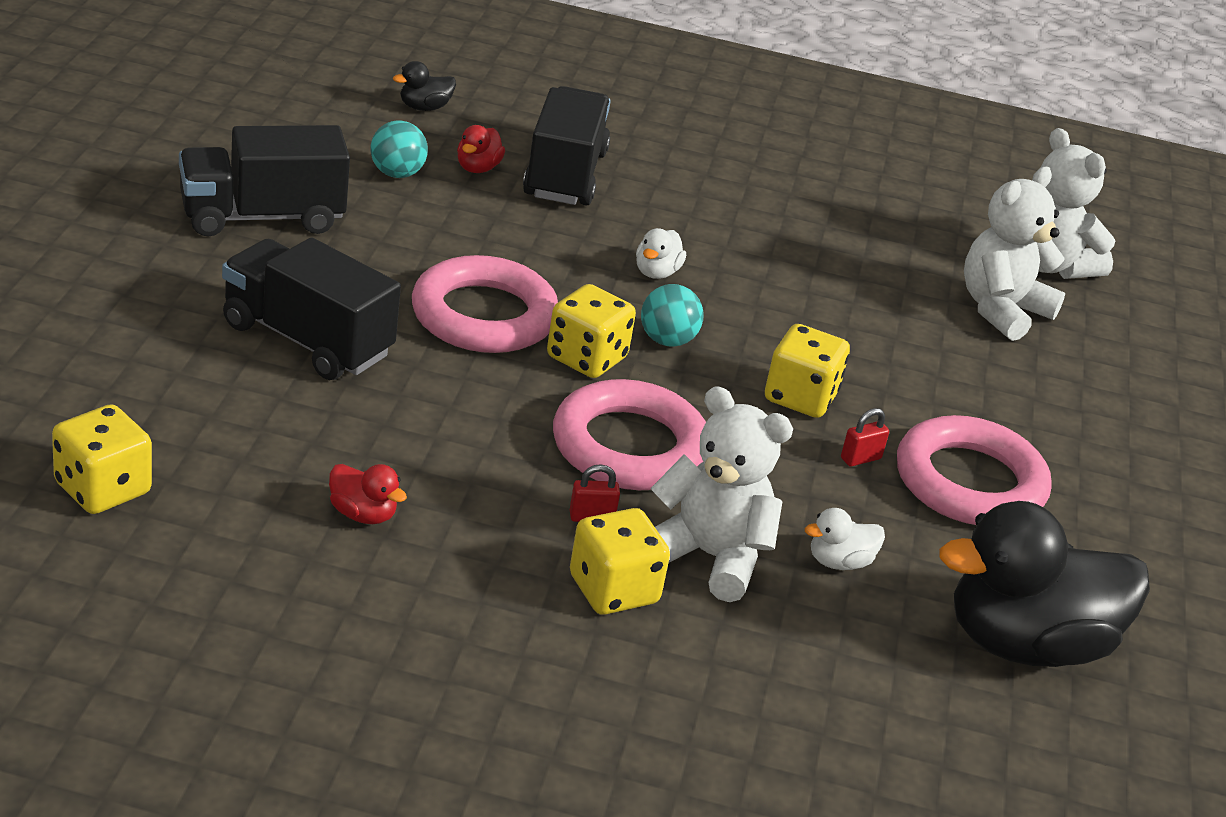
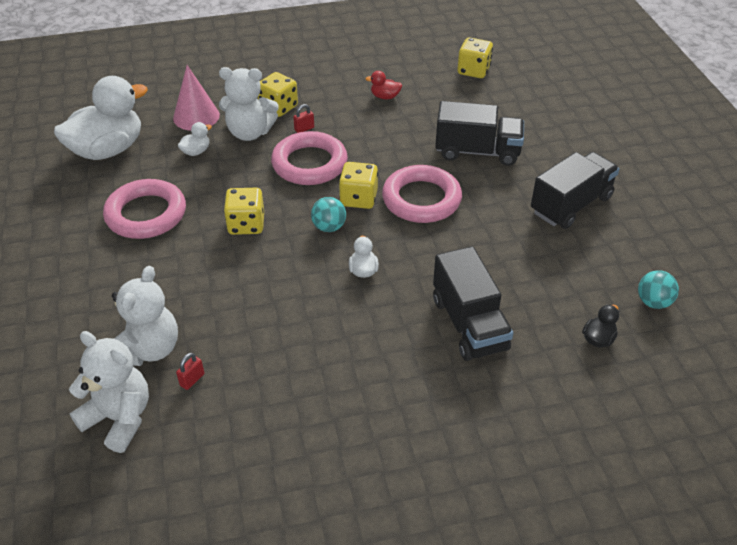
camera: 160 degrees right, 10 degrees up
turquoise ball [370,120,428,178] -> turquoise ball moved to [638,270,679,309]
red duck [457,125,505,173] -> none
red padlock [841,408,889,466] -> red padlock moved to [176,353,204,390]
black duck [939,501,1150,667] -> white duck [54,76,148,160]
none -> pink cone [173,65,220,131]

